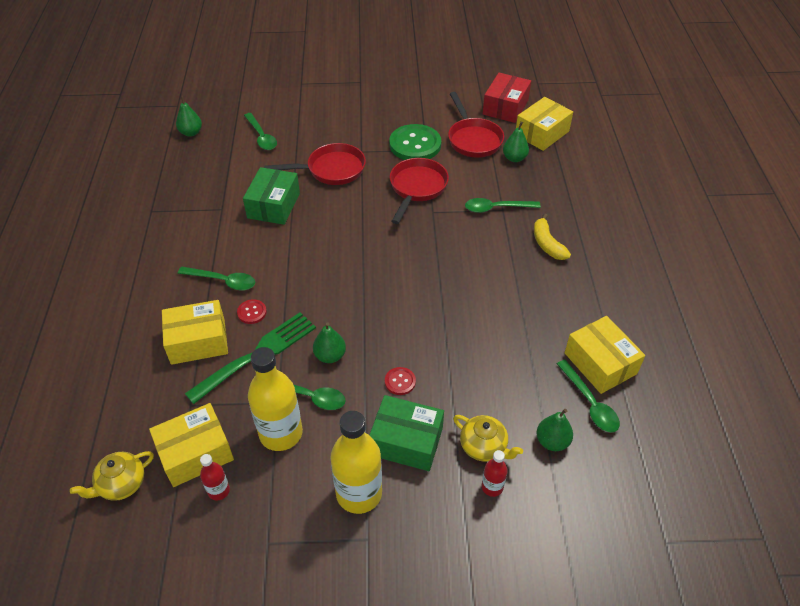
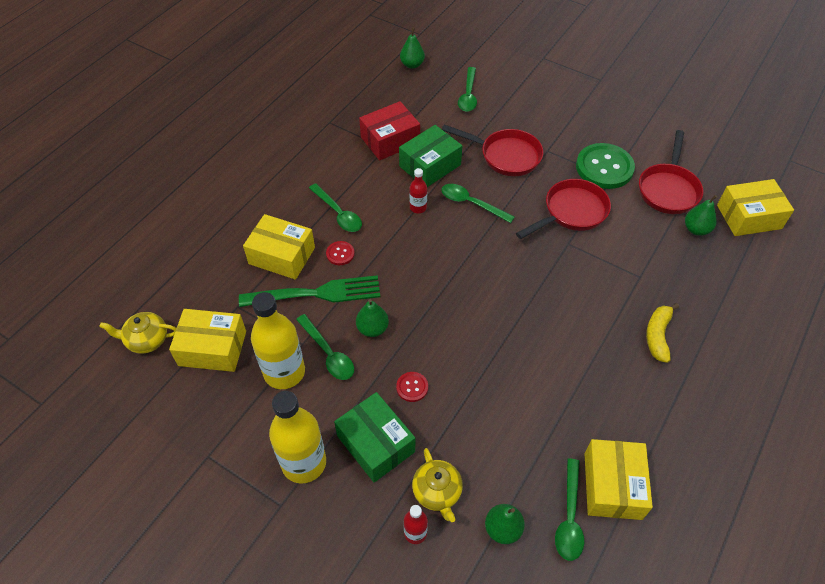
camera: 35 degrees right, 5 degrees up
red bottle [200,454,230,500] -> red bottle moved to [409,168,427,213]
green spoon [465,198,541,213] -> green spoon moved to [441,184,515,223]
red box [483,73,531,123] -> red box moved to [359,101,420,160]

